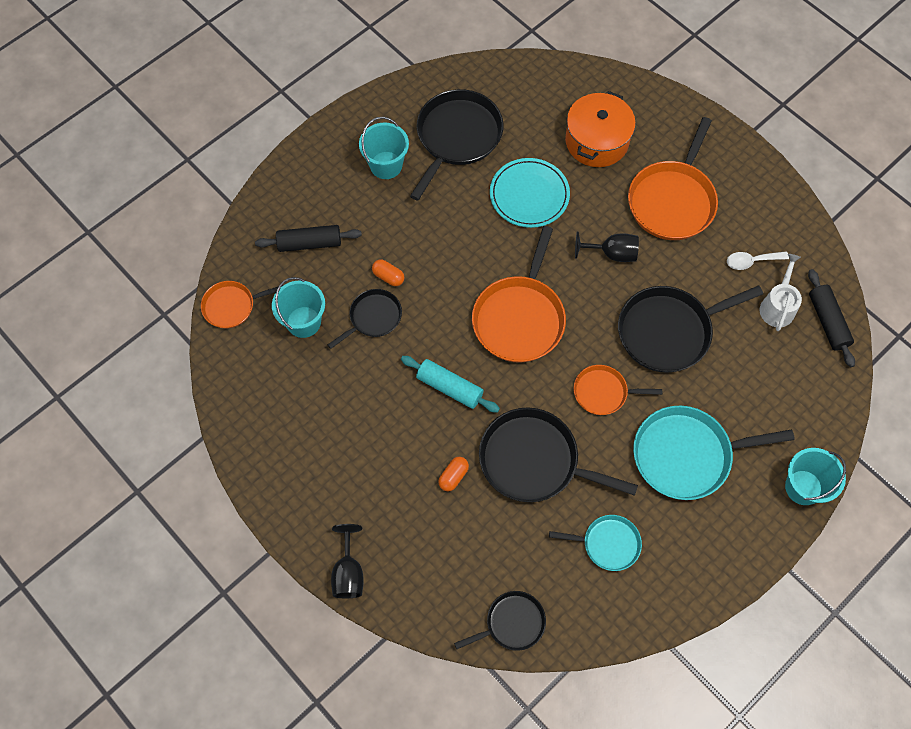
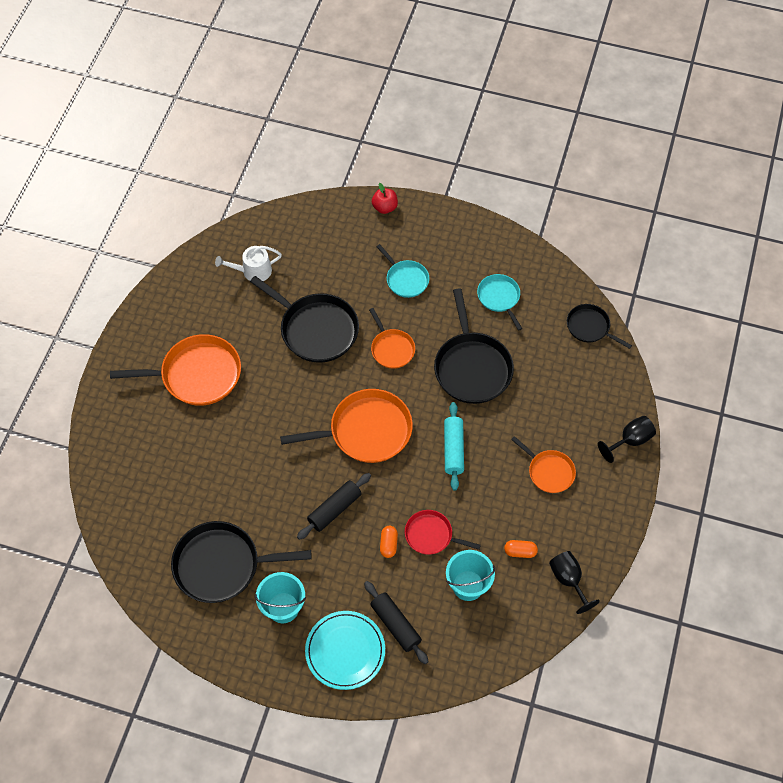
camera: 120 degrees left, 5 degrees down
orange pan [201,281,283,328] -> orange pan moved to [511,436,576,493]
black pan [328,289,402,349] -> red pan [405,510,481,555]
orange capsule [438,457,469,491] -> orange capsule moved to [504,540,538,558]
turquoise plate [490,158,570,228] -> turquoise plate moved to [305,611,385,690]
orange pot [565,91,636,167] -> none
black goblet [575,231,639,262] -> black goblet moved to [549,551,600,614]
turquoise pan [633,405,795,500] -> turquoise pan [376,244,429,298], size x0.56
white spoon [727,251,789,270] -> none
turquoise bucket [785,448,846,505] -> red apple [372,183,398,214]
black rolling pin [808,269,855,367] -> black rolling pin moved to [297,473,371,540]

